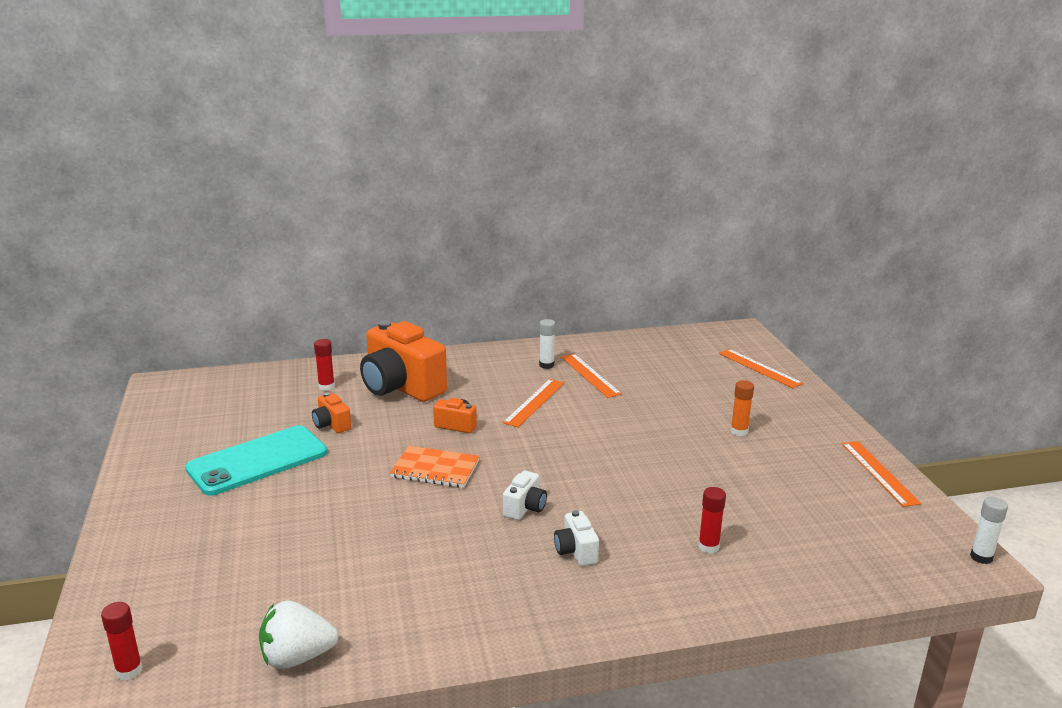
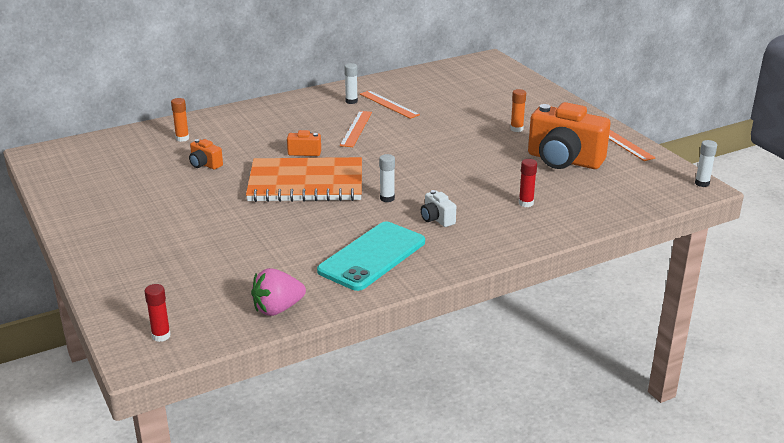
camera: 15 degrees left, 5 degrees up
turquoise phone [185,426,327,495] -> turquoise phone moved to [317,222,425,291]
white strawberry [259,600,338,669] -> pink strawberry [251,268,306,316]
red glue stick [314,339,335,391] -> orange glue stick [171,98,189,142]
orange camera [360,321,447,402] -> orange camera moved to [528,102,610,169]
orange notebook [390,446,480,488] -> orange notebook [246,157,362,202], size x1.86
white camera [503,470,547,520] -> white glue stick [379,154,395,202]
orange ruler [719,349,803,388] -> none

